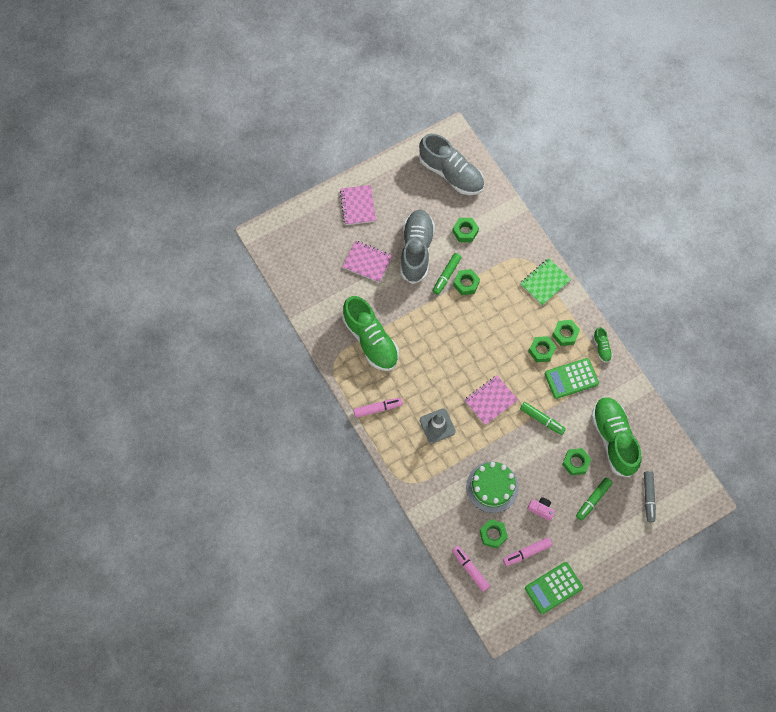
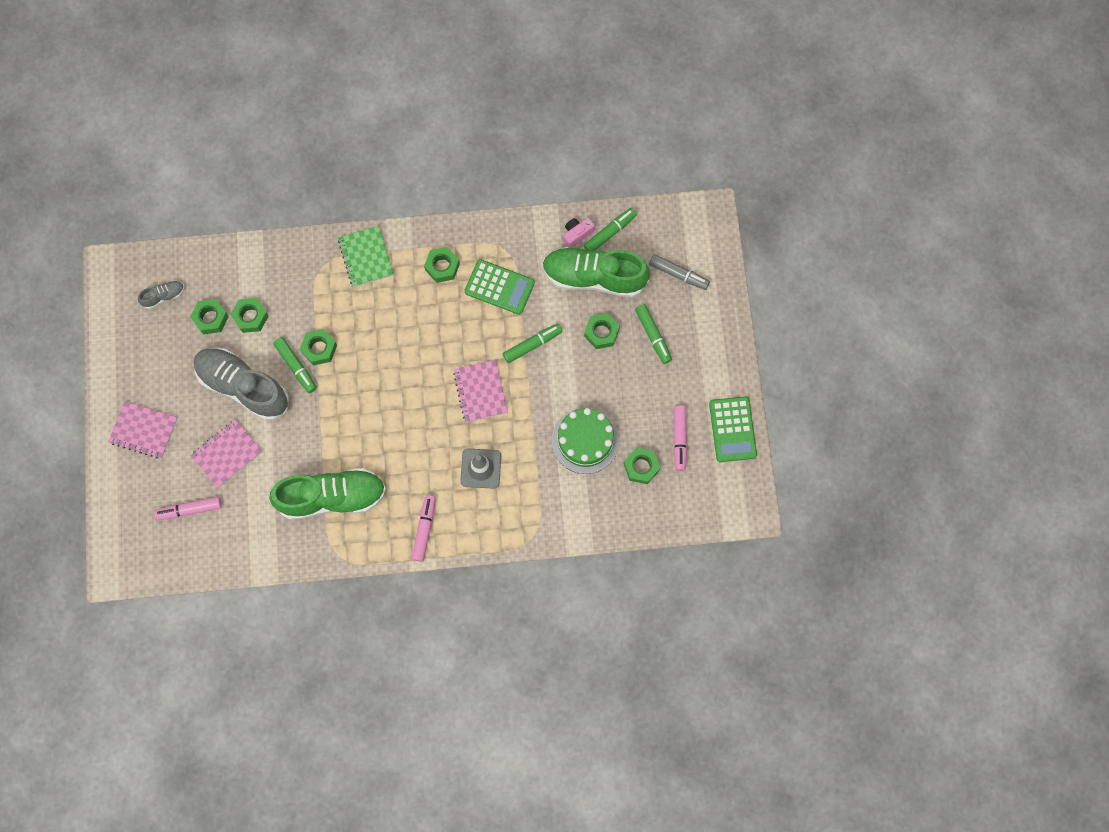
camera: 65 degrees left, 5 degrees up
grey shoe [419,134,484,195] -> grey shoe [138,280,184,309], size x0.43
pink marker [452,546,490,592] -> pink marker moved to [154,496,222,520]
pink camera [527,497,555,521] -> pink camera moved to [563,218,595,248]
green nut [528,336,556,362] -> green nut moved to [190,299,229,334]
green calculator [545,358,599,399] -> green calculator turned 75 degrees counterclockwise [464,259,535,315]
green shoe [593,327,613,363] -> none
none -> green marker [584,208,637,251]

